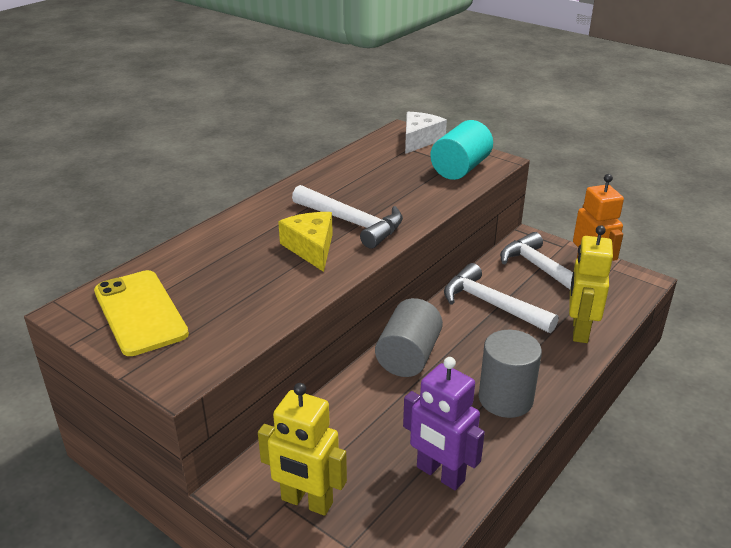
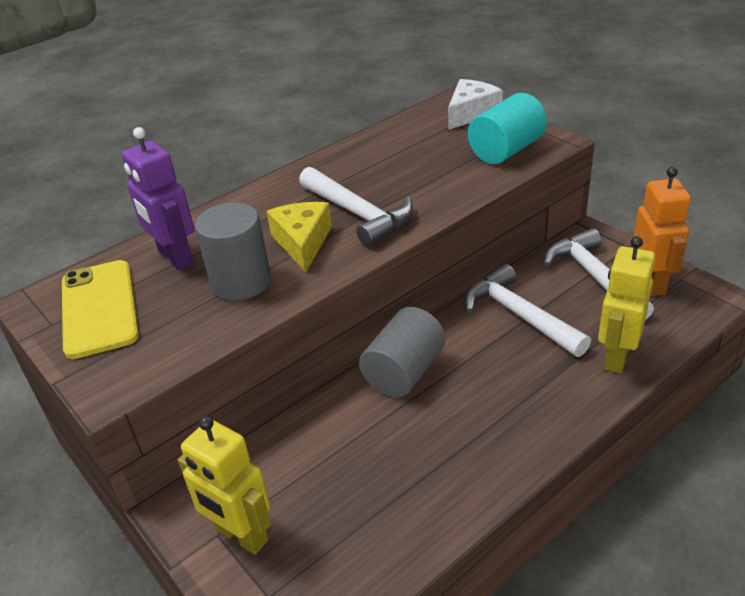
camera: 15 degrees right, 5 degrees up
purple robot [403,357,485,490] -> purple robot moved to [122,127,195,271]
grey cylinder [479,330,542,418] -> grey cylinder moved to [195,202,271,301]

